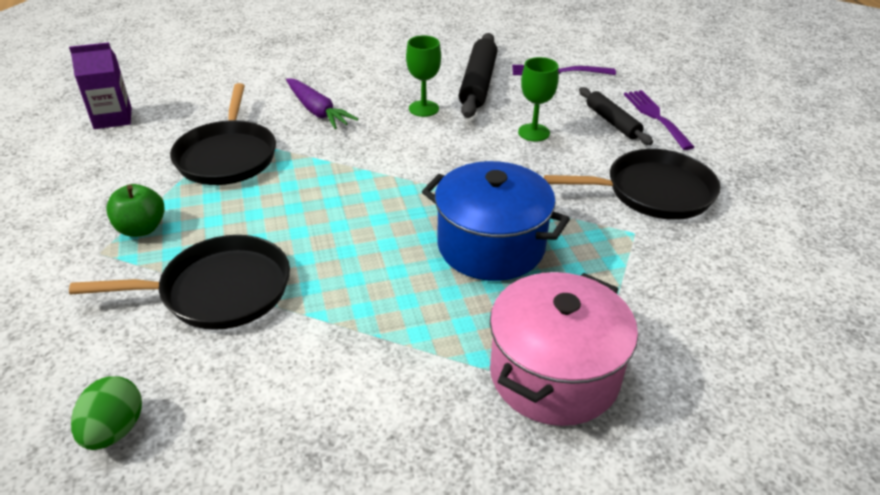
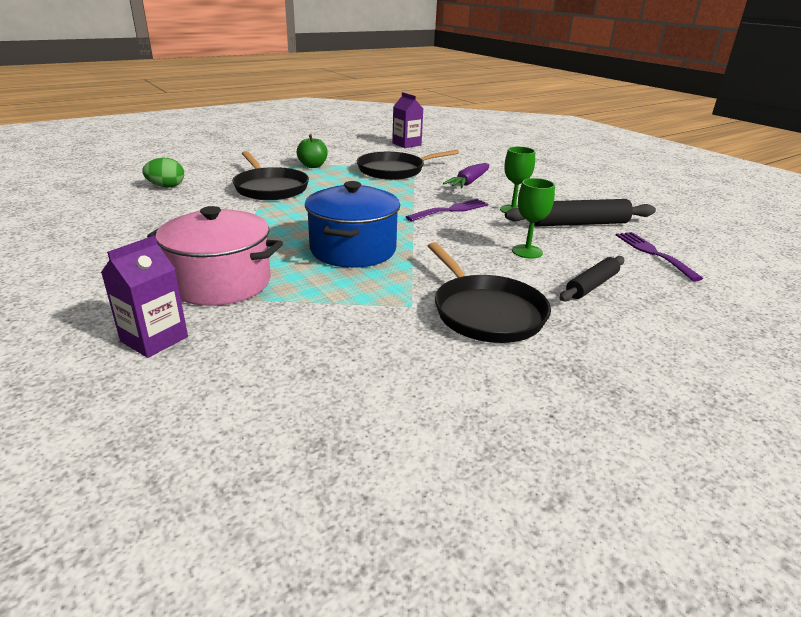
camera: 70 degrees right, 10 degrees down
purple fork [624,90,694,150] -> purple fork moved to [406,199,488,221]
none -> purple carton [101,236,188,358]

